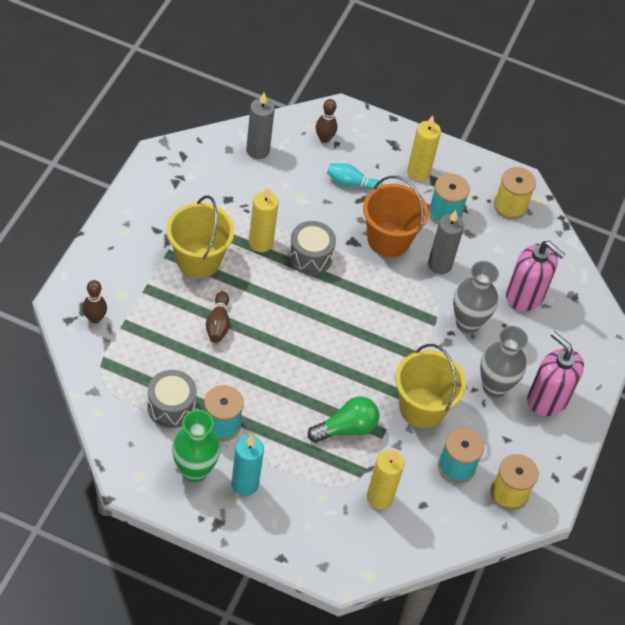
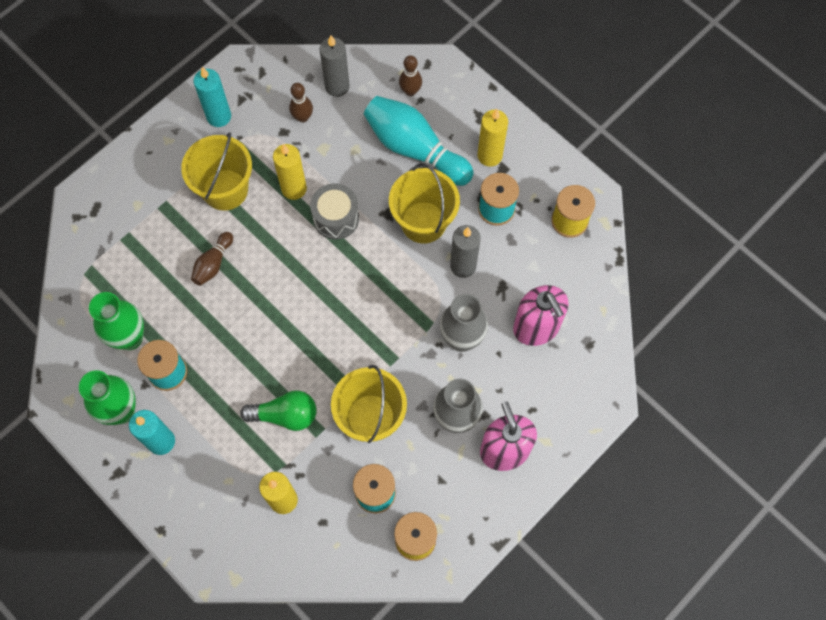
camera: 30 degrees right, 15 degrees up
brown bowling pin [83,280,107,323] -> brown bowling pin moved to [289,83,313,123]
grey drum [147,370,197,428] -> green vase [89,292,144,350]
turquoise bowling pin [327,163,383,191] -> turquoise bowling pin [364,96,474,186], size x2.03
orange bucket [363,176,429,257] -> yellow bucket [389,163,460,244]
none -> turquoise candle [194,67,231,127]

